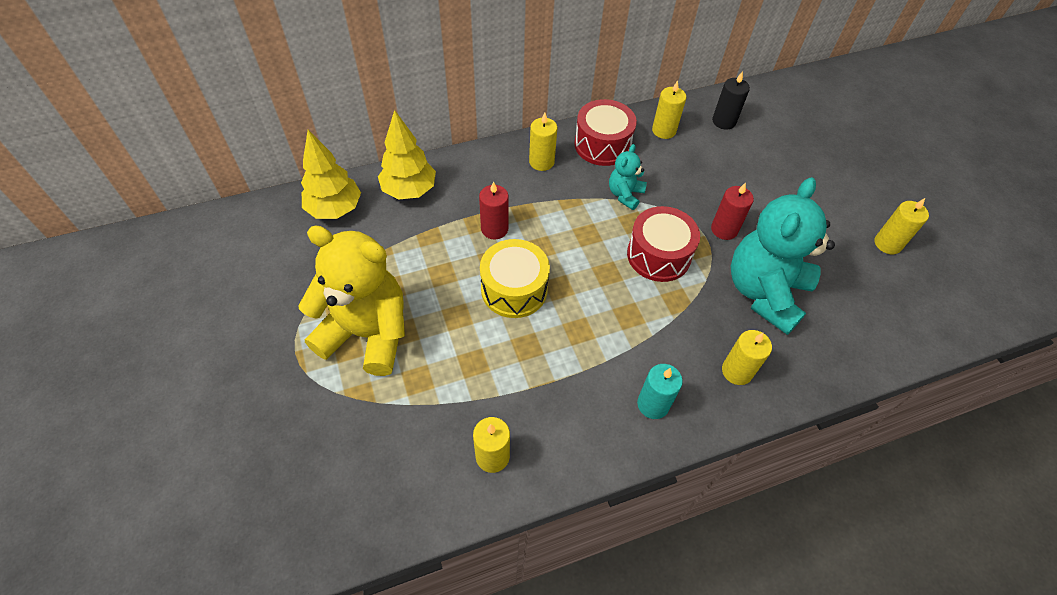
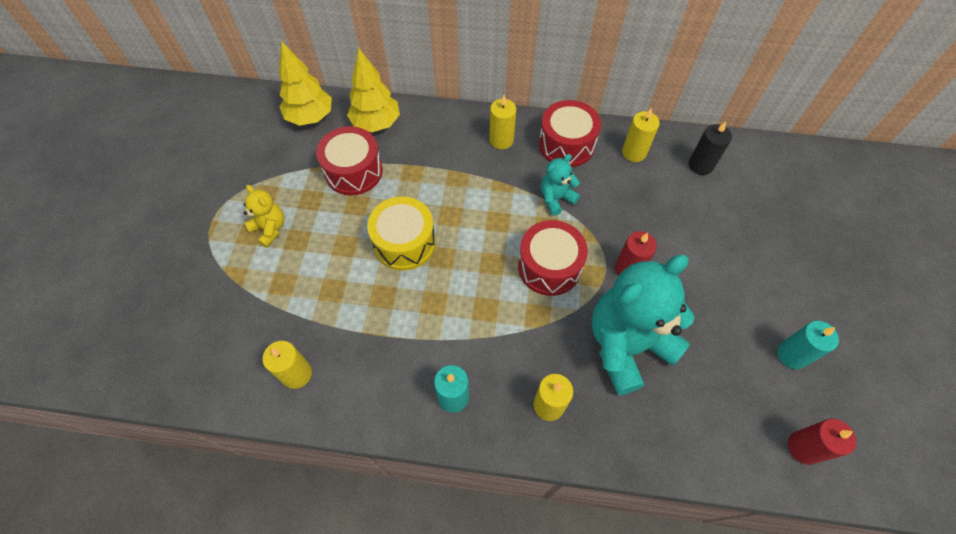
camera: 30 degrees right, 5 degrees up
yellow teddy bear [298,225,405,376] -> yellow teddy bear [243,185,285,248], size x0.47
red candle [479,181,509,239] -> red candle moved to [788,419,856,465]
yellow candle [875,198,929,254] -> turquoise candle [777,321,839,369]
none -> red drum [316,126,383,195]

